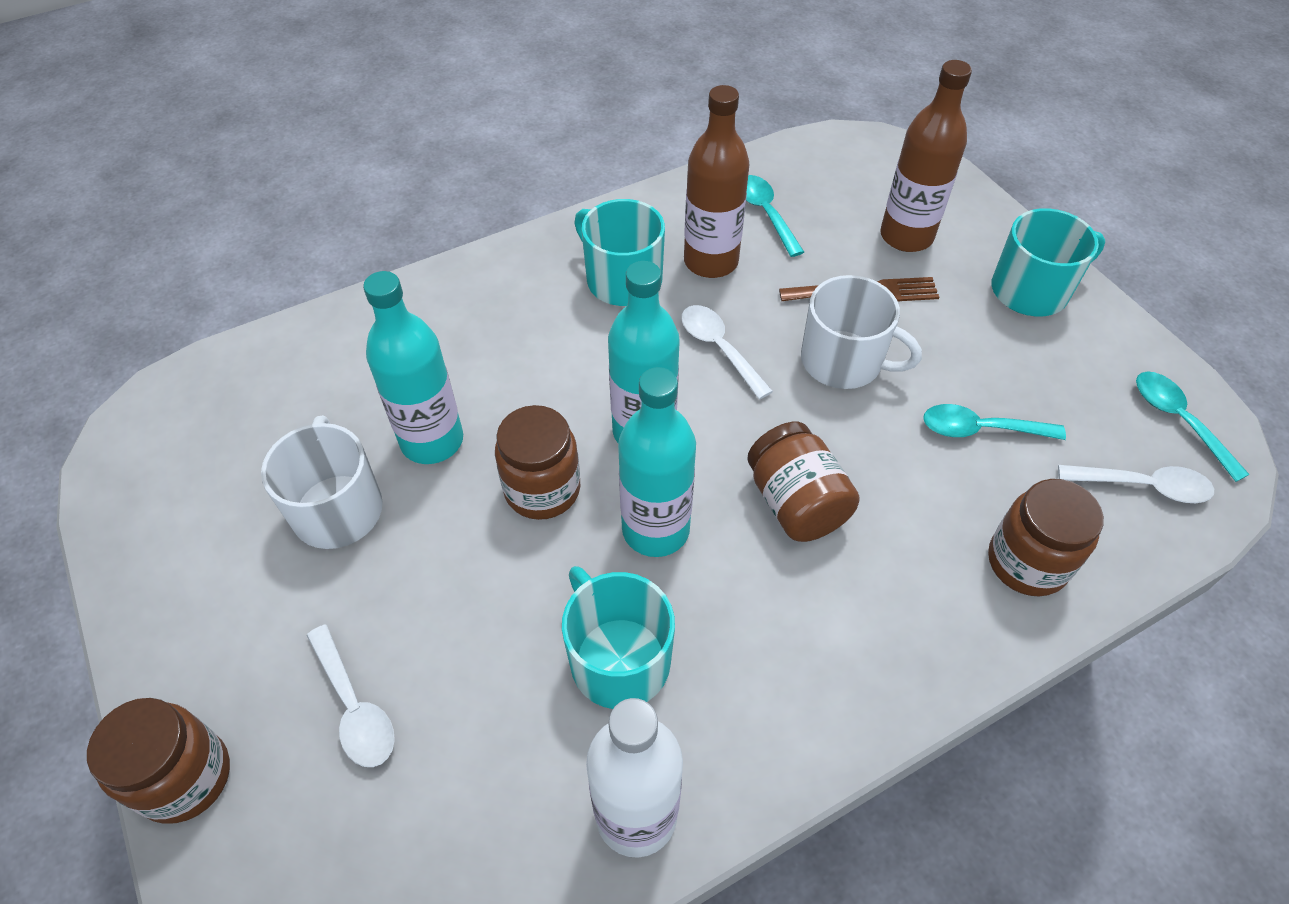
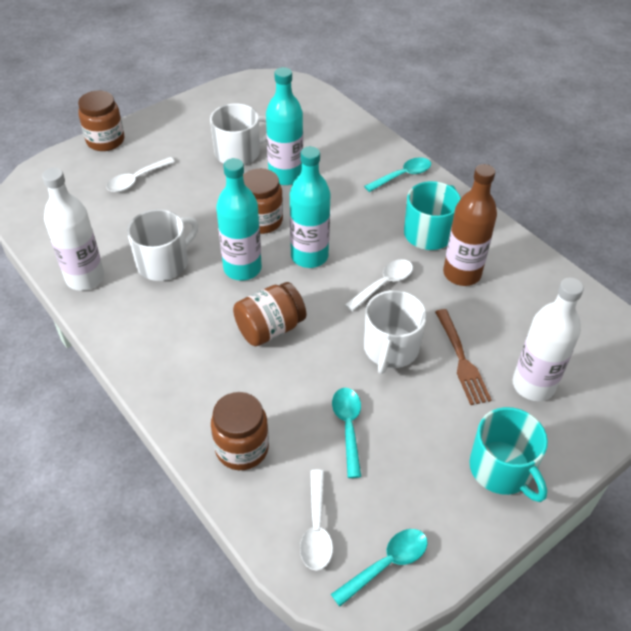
camera: 80 degrees right, 5 degrees down
turquoise mug [562,566,675,709] -> white mug [127,209,198,281]
turquoise spoon [746,175,804,257] -> turquoise spoon moved to [364,157,431,192]
brown bottle [880,60,972,252] -> white bottle [513,278,584,401]

